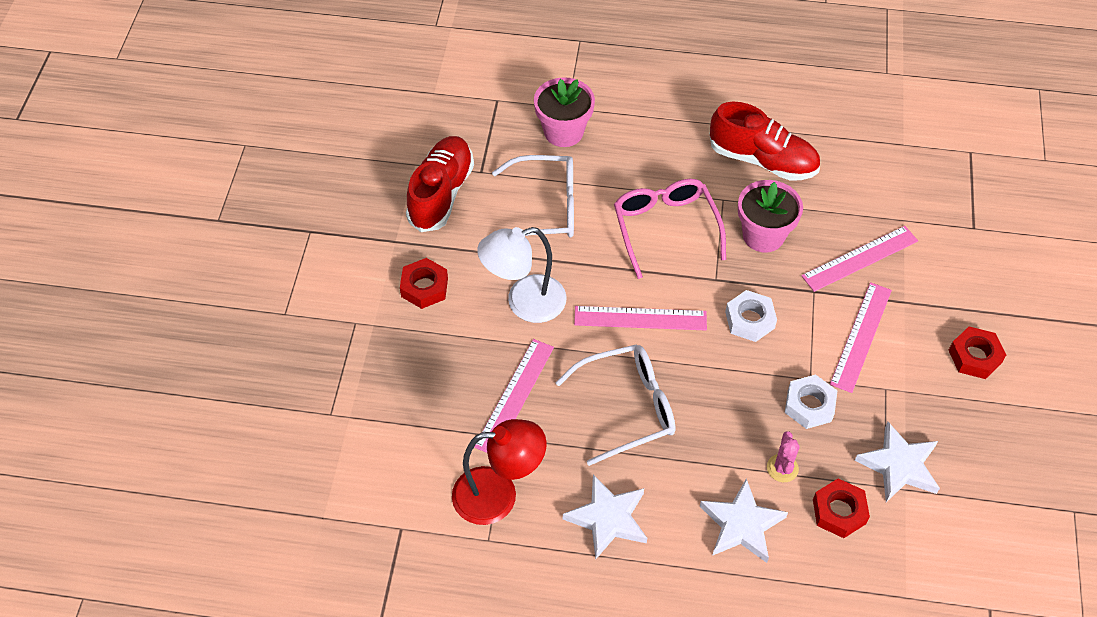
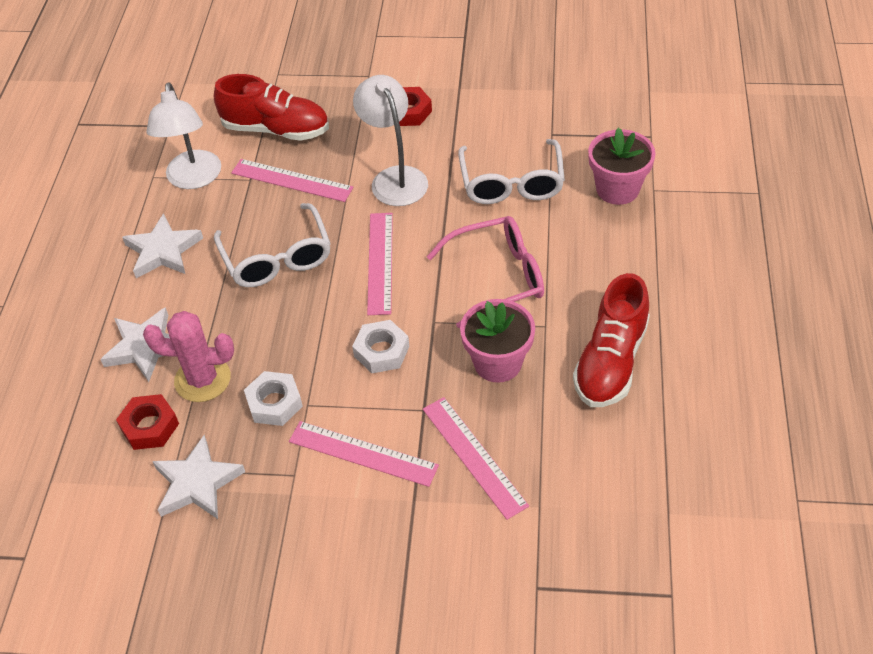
camera: 90 degrees right, 5 degrees down
red shoe [406,136,474,232] -> red shoe moved to [214,74,329,141]
red lamp [452,419,547,525] -> white lamp [147,82,221,189]
pink cactus [767,431,800,482] -> pink cactus [143,311,234,402], size x1.74
red nut [948,327,1006,379] -> none

